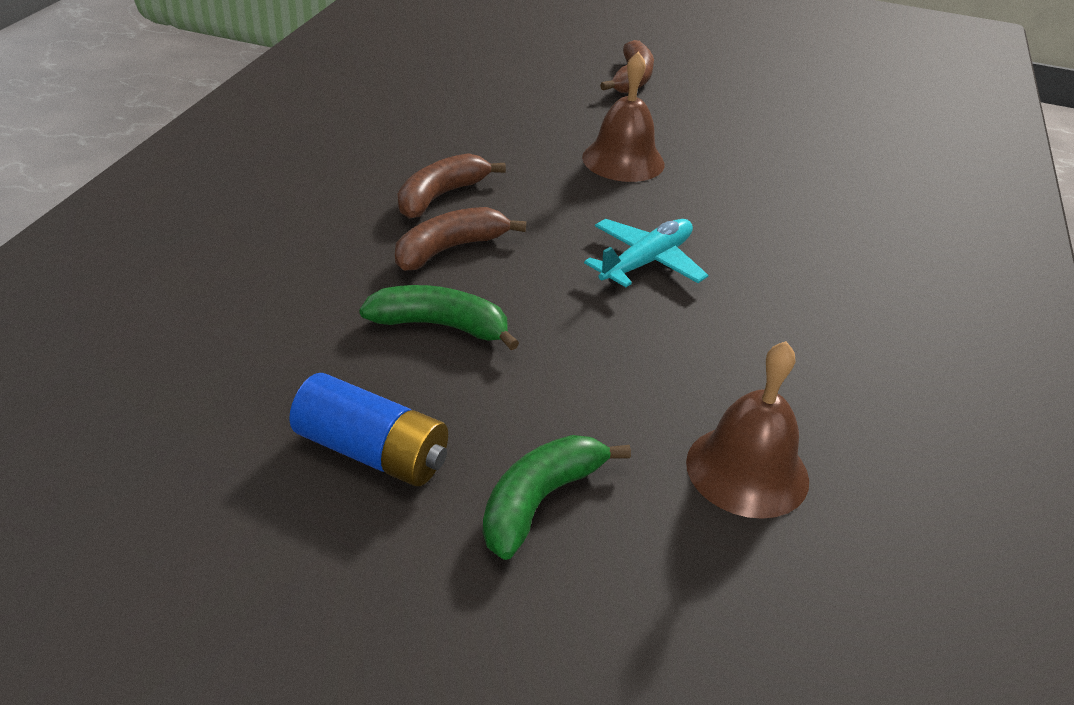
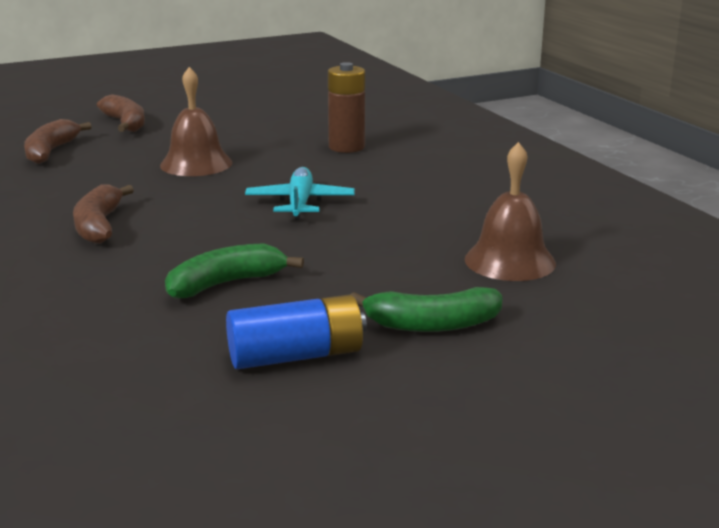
camera: 40 degrees left, 15 degrees down
brown banana [395,207,526,271] -> brown banana moved to [24,119,92,164]
green banana [483,435,631,560] -> green banana turned 90 degrees counterclockwise [350,287,502,332]
none -> brown battery [328,62,365,153]

